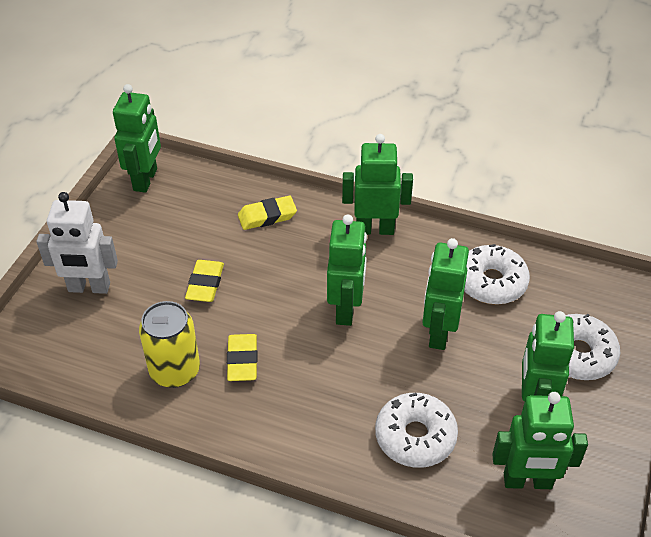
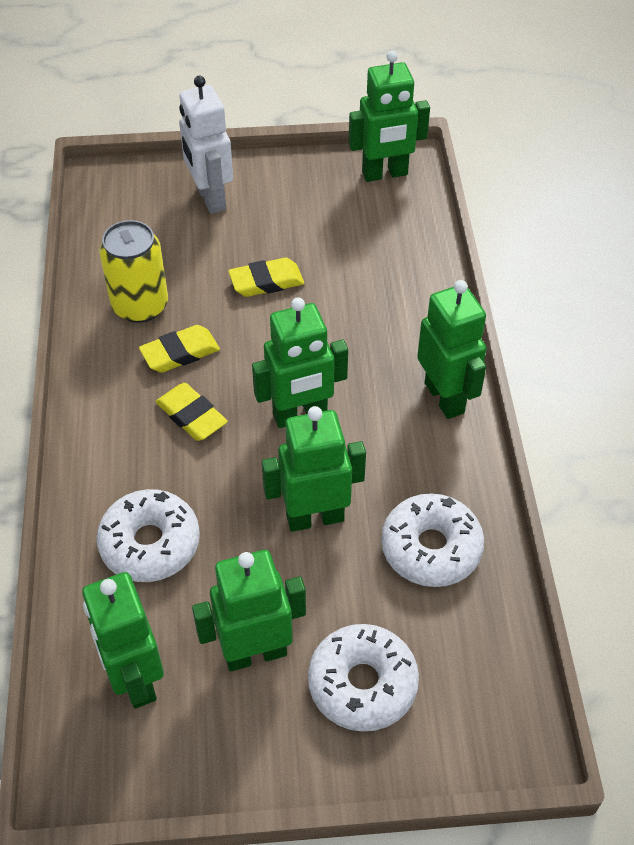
camera: 65 degrees right, 5 degrees up
yellow eraser [238,196,297,230] -> yellow eraser moved to [156,383,228,441]

